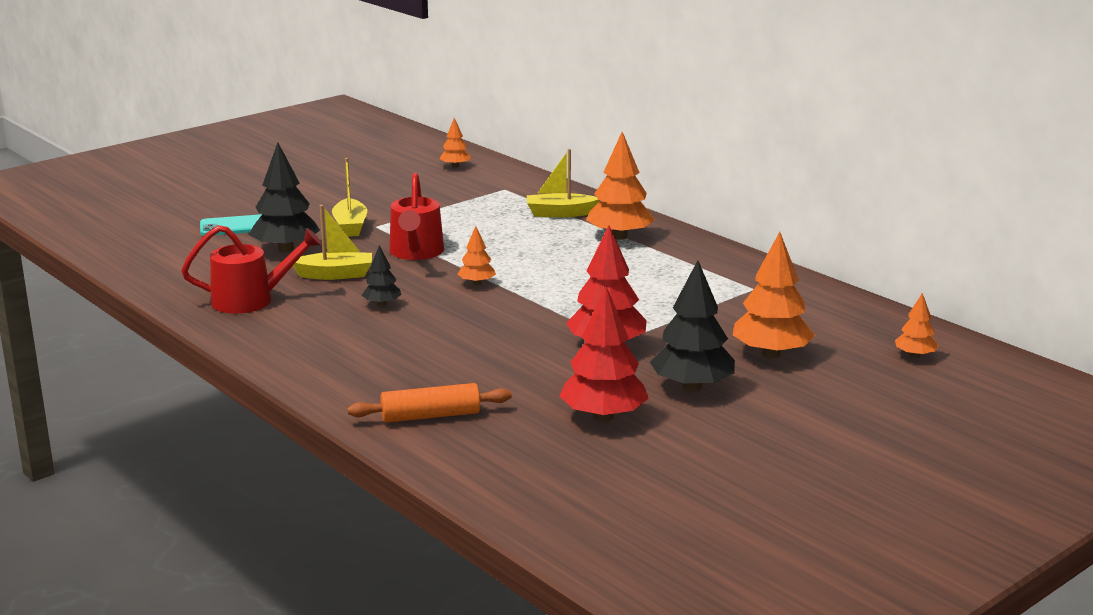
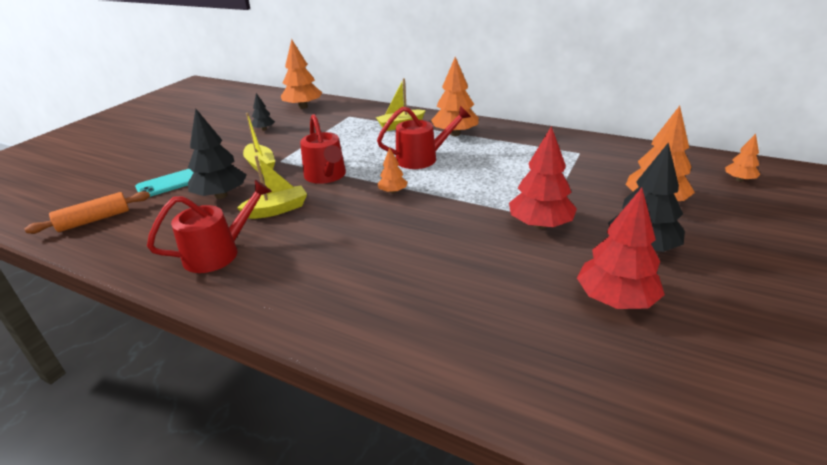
camera: 20 degrees left, 10 degrees up
orange rolling pin [348,383,512,423] -> orange rolling pin moved to [25,191,150,234]
black tree [362,245,401,306] -> black tree moved to [252,93,275,131]
orange tree [440,118,471,168] -> orange tree [281,39,322,109], size x1.91
none -> red watering can [377,106,471,169]

